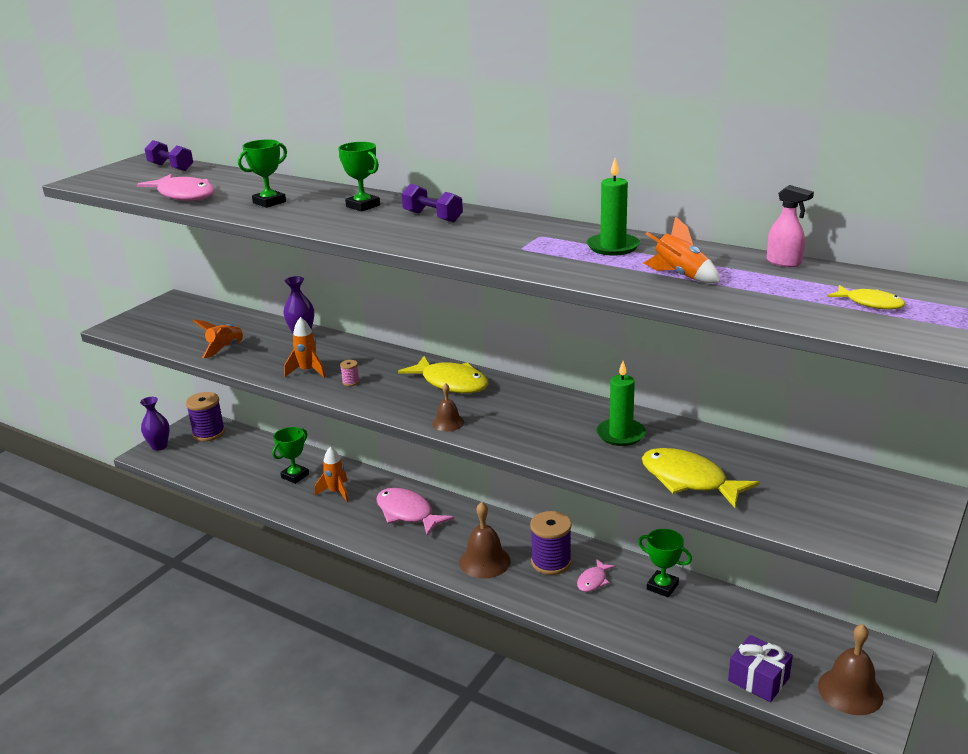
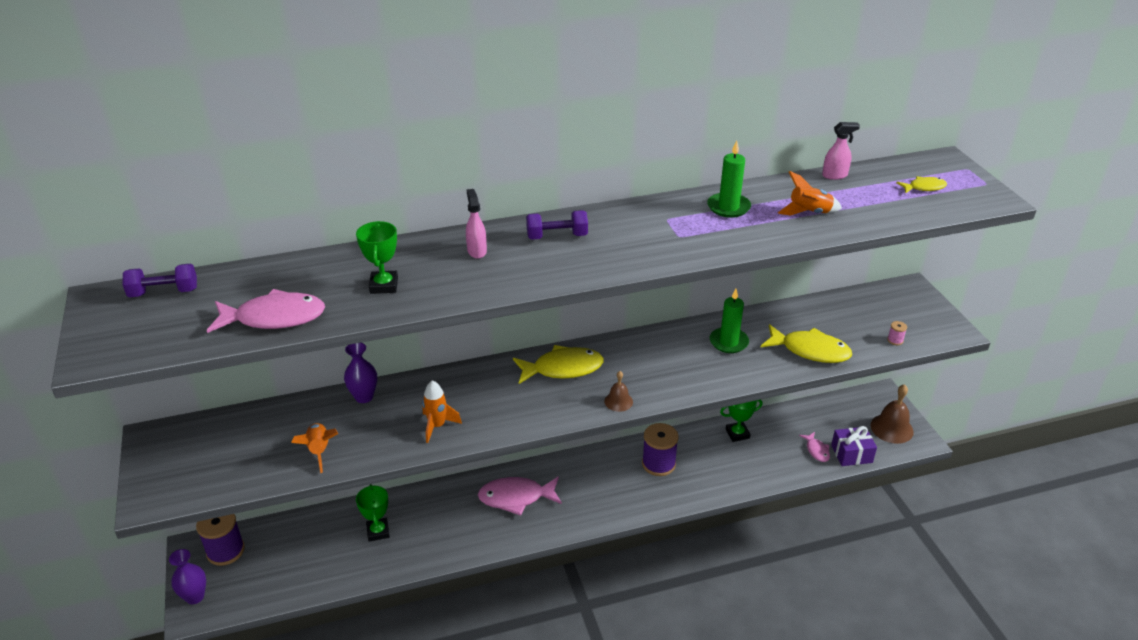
camera: 50 degrees left, 10 degrees up
orange rocket [315,447,349,502] -> none
green trophy [338,142,380,211] -> pink spray bottle [466,189,487,259]
pink spool [340,360,360,386] -> pink spool moved to [887,321,907,345]
brown bell [459,502,511,579] -> none
pink fish [577,559,615,592] -> pink fish moved to [799,432,830,462]
yellow fish [642,448,759,508] -> yellow fish turned 150 degrees counterclockwise [761,324,852,363]

